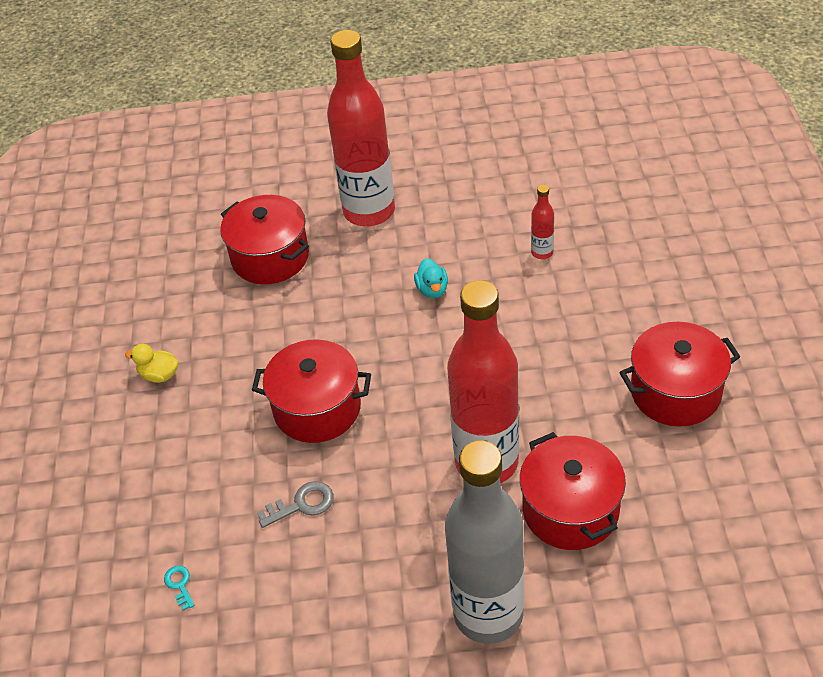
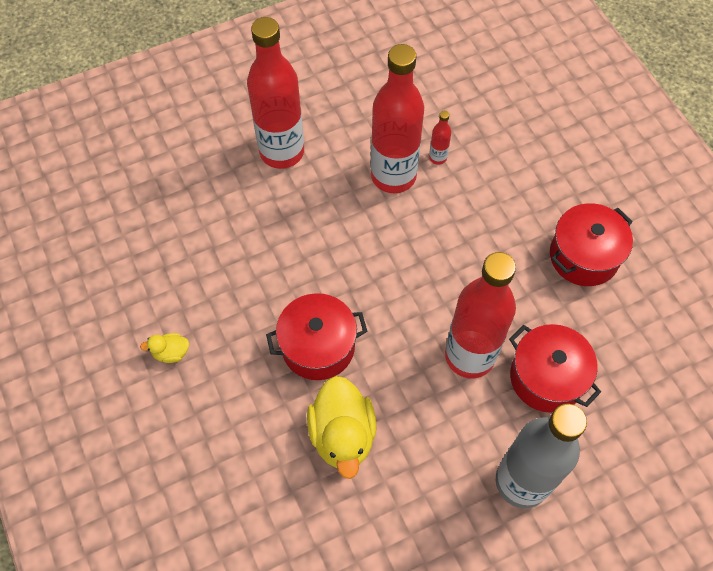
camera: 25 degrees left, 15 degrees up
turquoise key [164,566,195,610] -> none
red pot [220,195,309,284] -> none
grey key [257,481,334,528] -> yellow duck [307,376,376,479]
turquoise duck [414,258,448,298] -> none
none -> red bottle [371,44,424,193]

